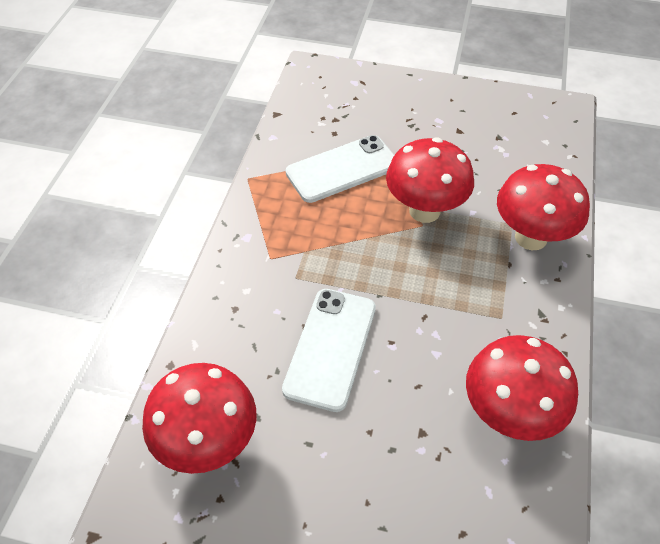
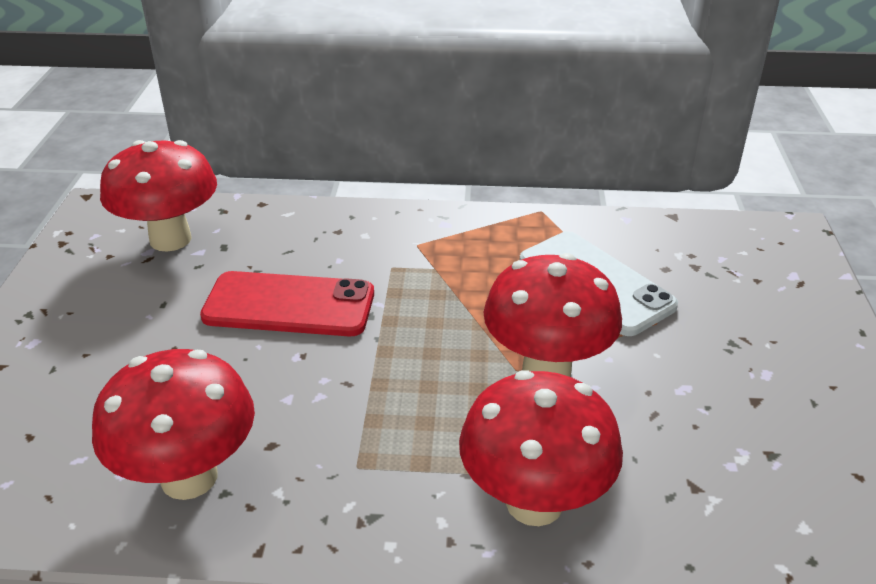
camera: 80 degrees right, 15 degrees down
white phone [282,289,376,412] -> red phone [200,271,374,336]

